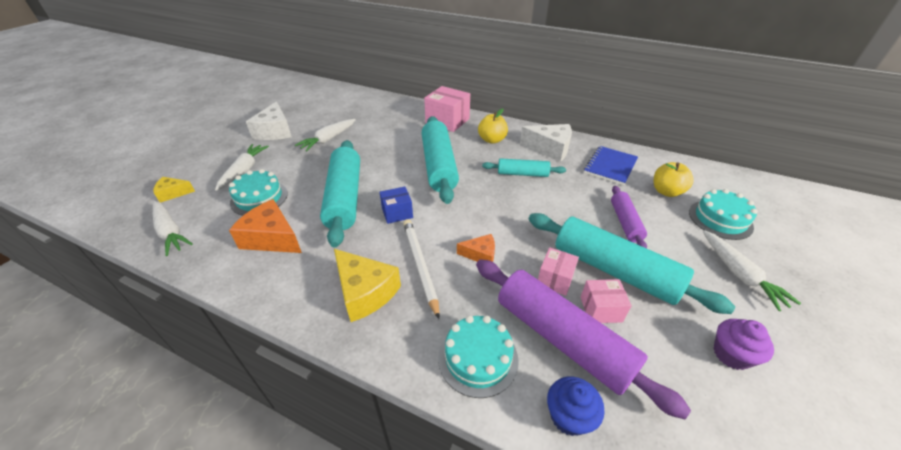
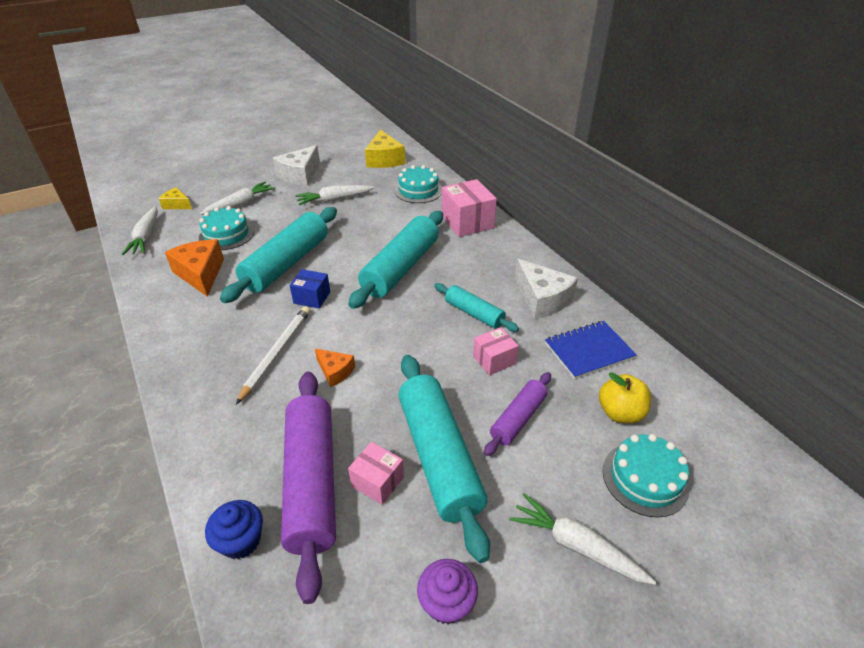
camera: 35 degrees right, 0 degrees up
yellow cheese [334,249,401,322] -> yellow cheese moved to [365,129,405,168]
turquoise cake [438,315,519,398] -> turquoise cake moved to [395,165,442,203]
yellow apple [478,108,508,144] -> none
pink box [538,247,579,296] -> pink box moved to [473,327,518,375]
white carrot [703,230,801,311] -> white carrot turned 105 degrees clockwise [509,493,656,585]

